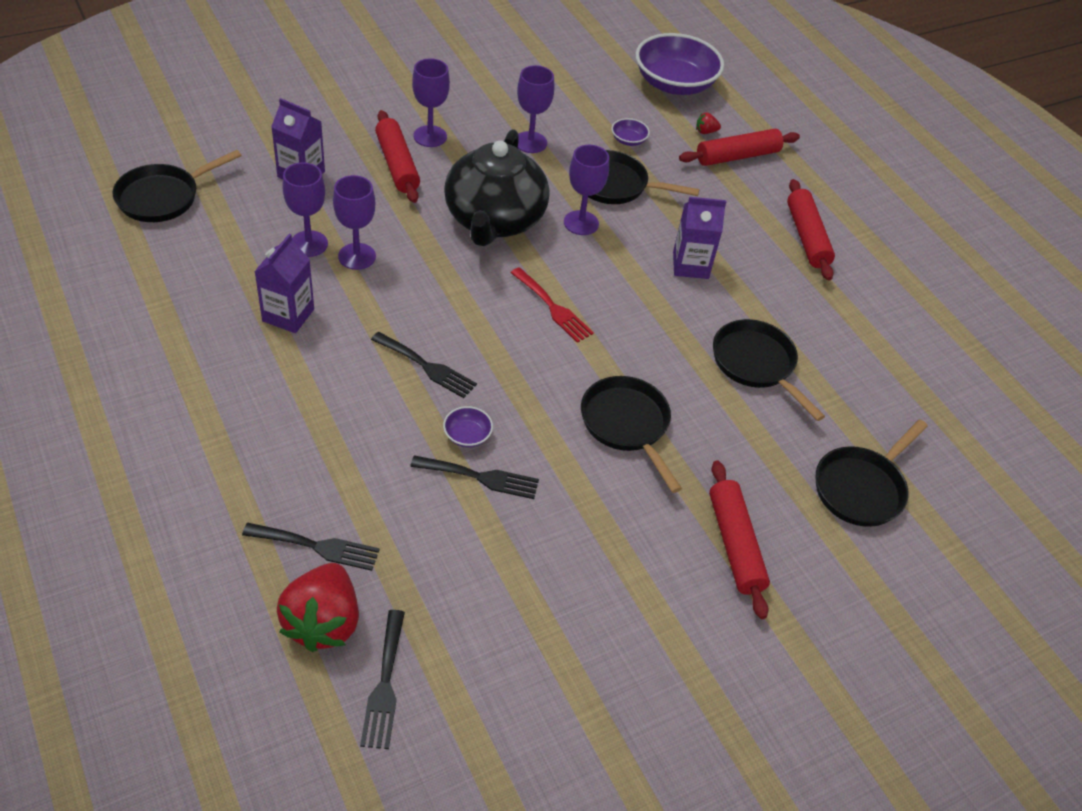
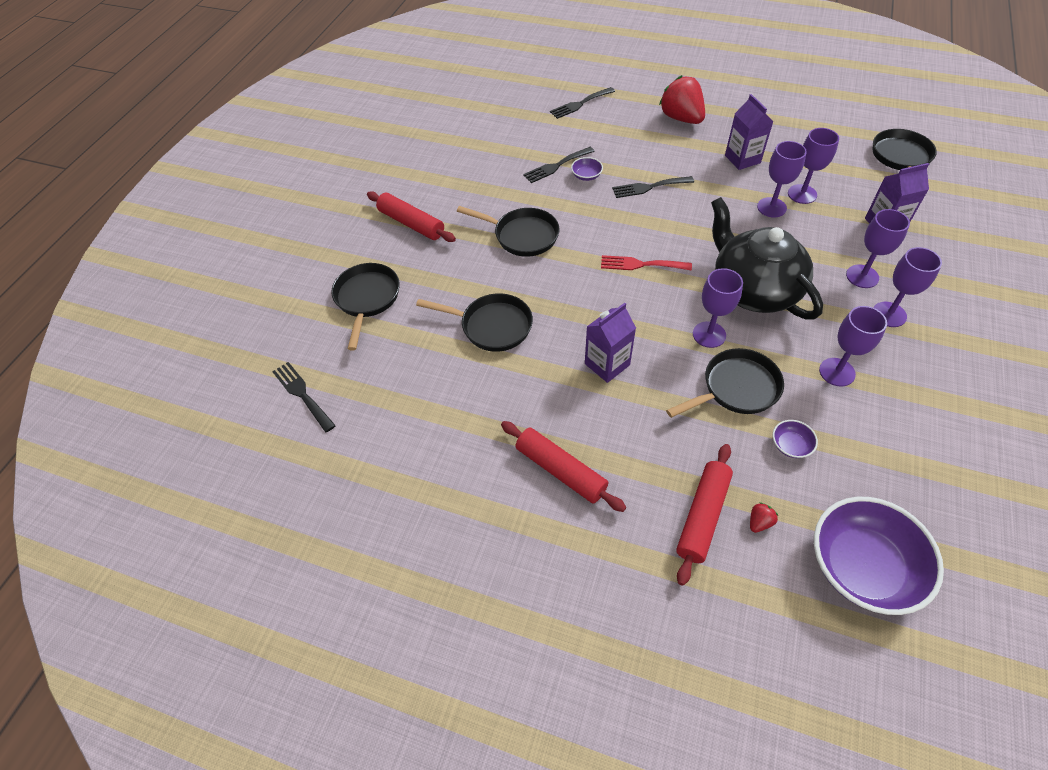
camera: 145 degrees right, 5 degrees up
red strawberry [277,563,359,652] -> red strawberry moved to [659,75,705,124]
black fork [360,610,405,749] -> black fork moved to [272,362,336,432]
red rolling pin [375,110,420,203] -> purple goblet [846,209,910,288]

